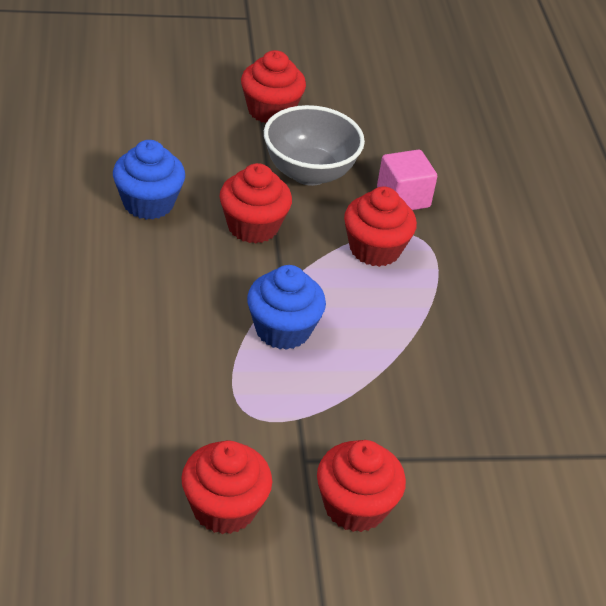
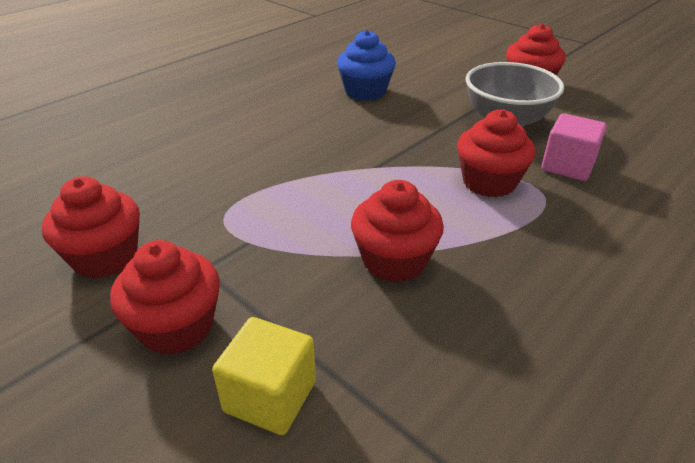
camera: 55 degrees right, 5 degrees down
red cupcake [220,163,292,244] -> red cupcake moved to [351,180,444,283]
blue cupcake [247,265,326,350] -> none
none -> yellow cube [212,317,316,435]

